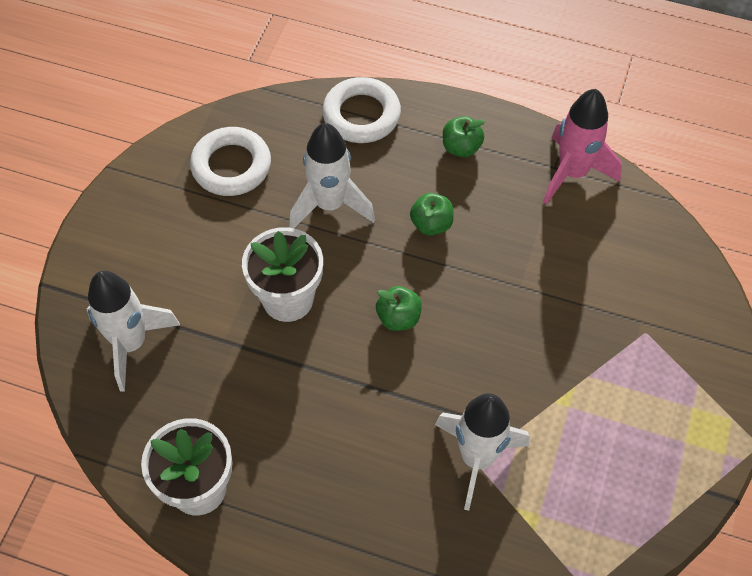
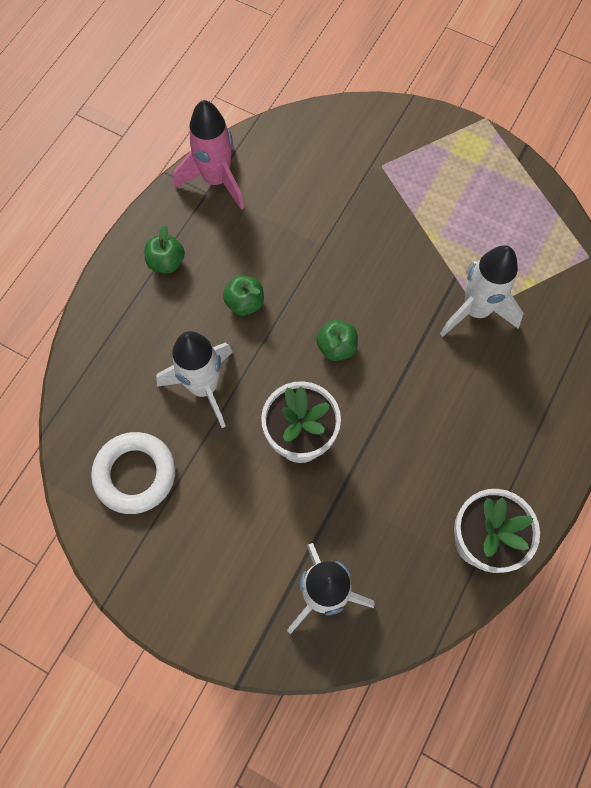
camera: 80 degrees left, 10 degrees up
white ring [322,77,401,143] -> none

